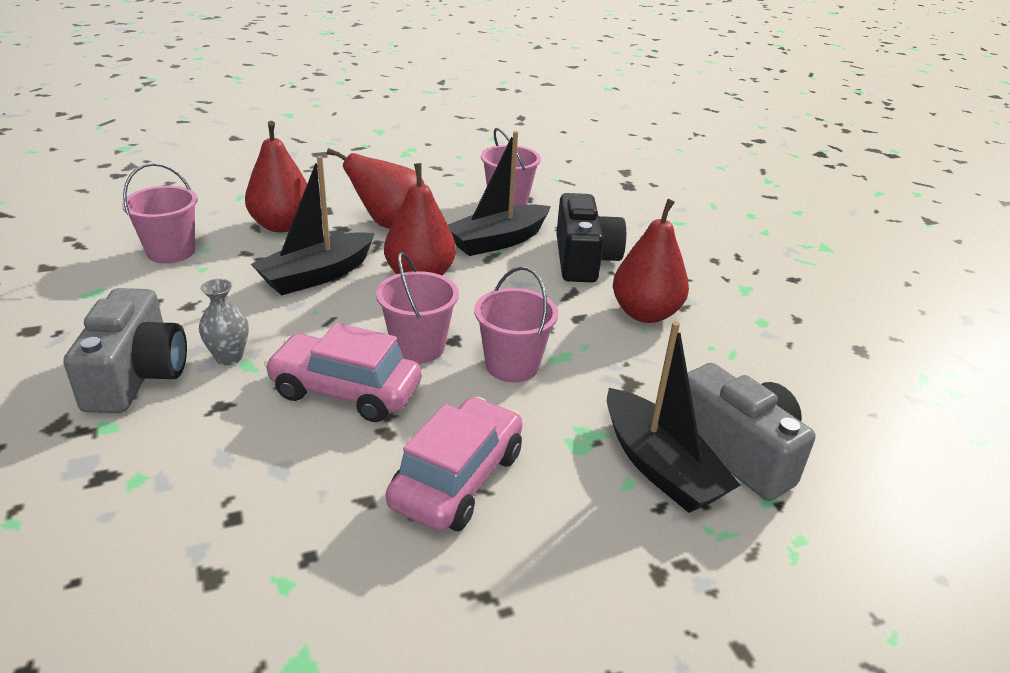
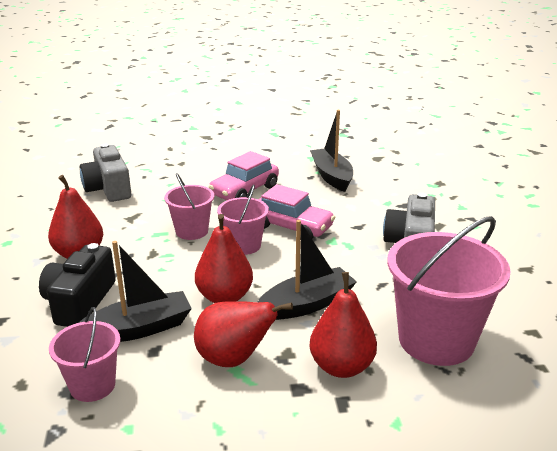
camera: 165 degrees left, 5 degrees down
pink bucket [122,163,198,264] -> pink bucket [387,216,511,366], size x1.82
grey vase [199,279,249,365] -> none
black boat [607,321,741,513] -> black boat moved to [310,110,353,192]

